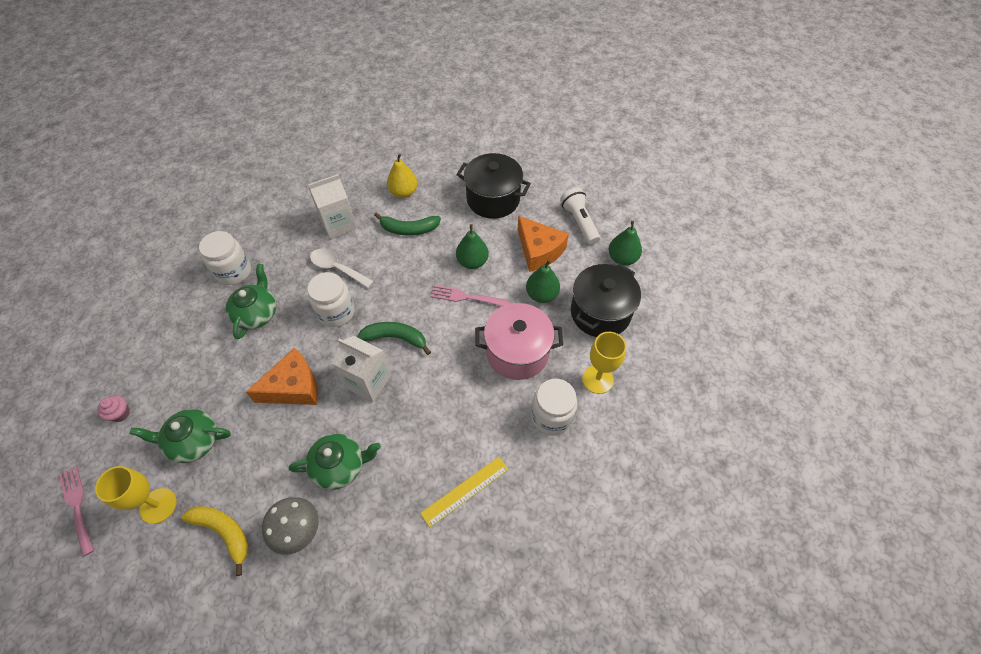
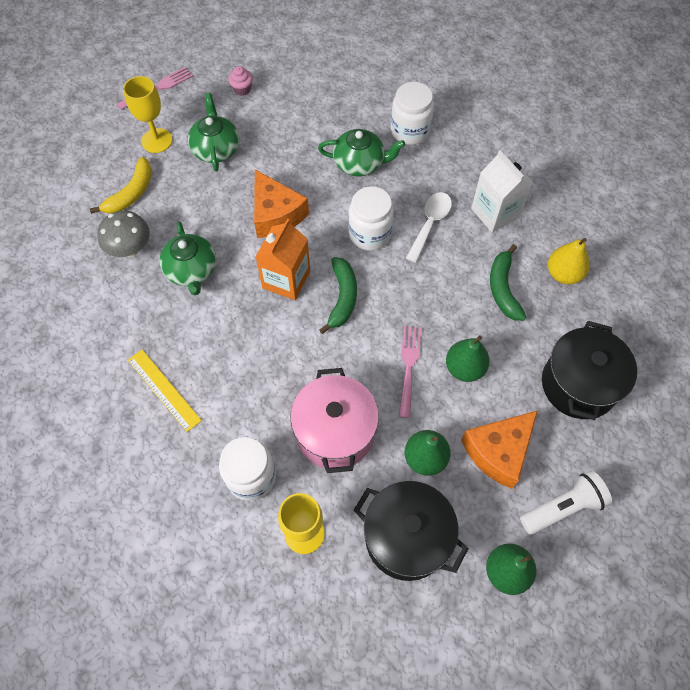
camera: 85 degrees right, 5 degrees up
white carton [333,336,391,402] -> orange carton [255,219,310,300]

